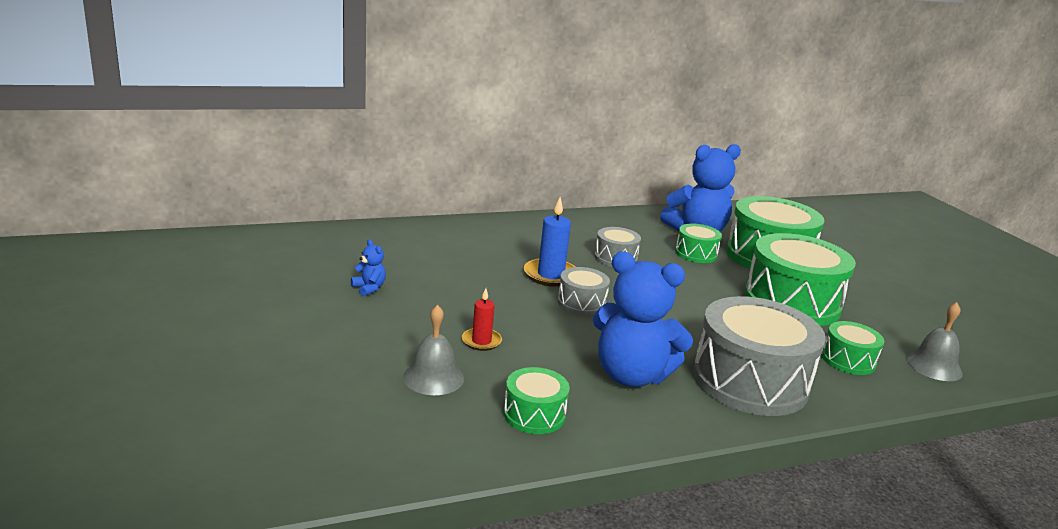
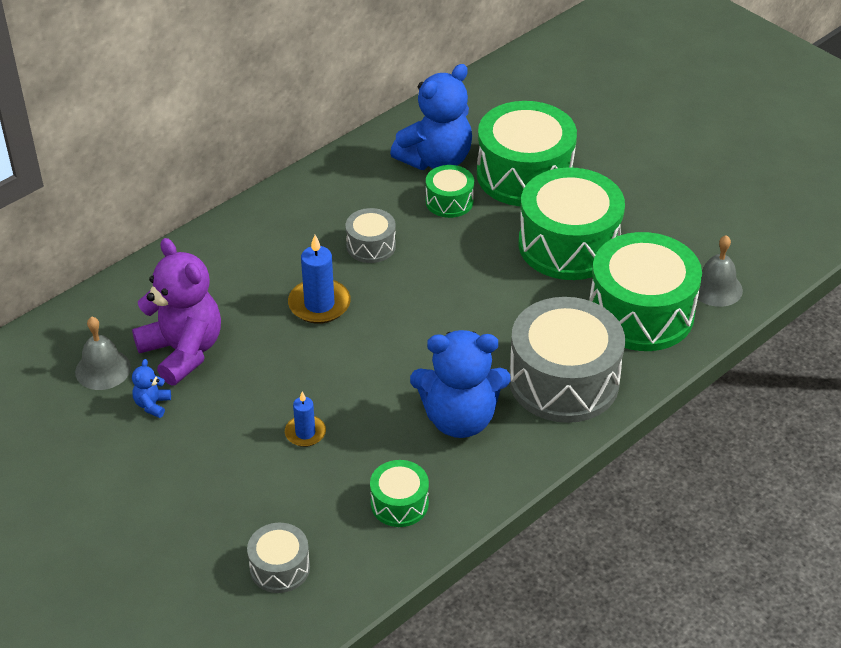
camera: 20 degrees left, 20 degrees up
blue teddy bear [351,239,386,296] -> blue teddy bear turned 105 degrees counterclockwise [132,359,171,418]
grey bell [403,305,464,395] -> grey bell moved to [75,317,131,390]
red candle [462,288,502,351] -> blue candle [285,392,326,447]
grey drum [558,267,610,315] -> grey drum moved to [247,523,310,593]
green drum [822,321,884,375] -> green drum [589,232,702,351], size x2.04
none -> purple teddy bear [132,238,221,386]

